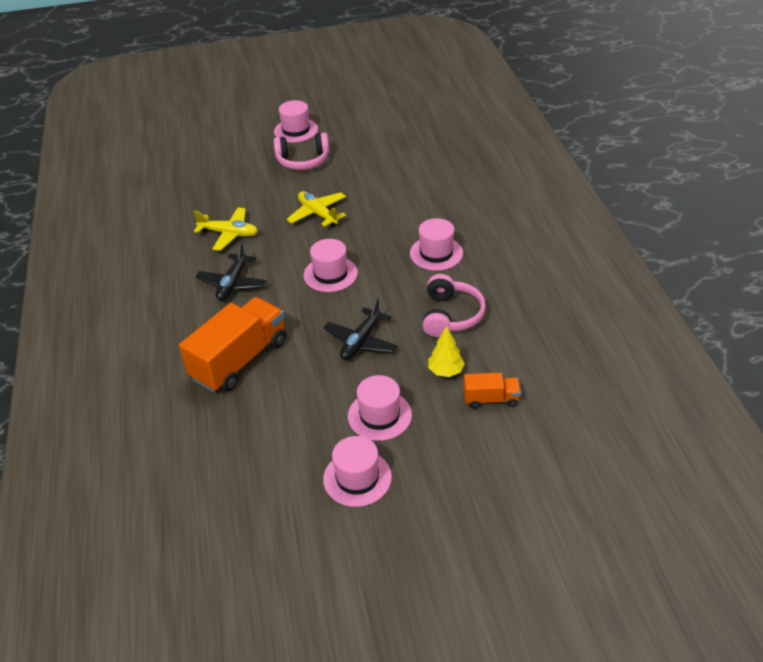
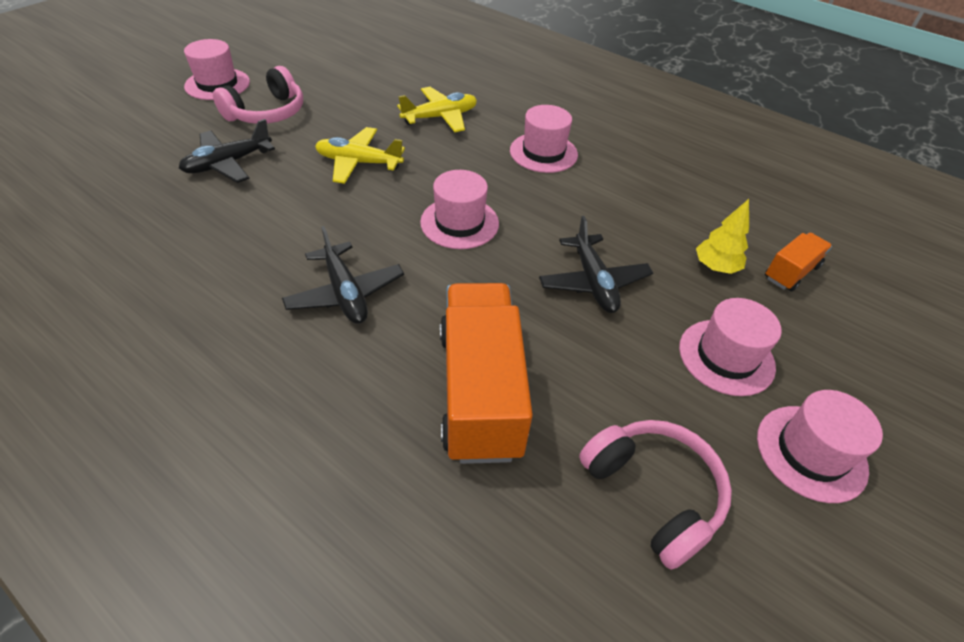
camera: 45 degrees left, 5 degrees up
yellow plane [193,207,258,251] -> yellow plane moved to [397,87,477,132]
pink headphones [423,274,486,337] -> pink headphones moved to [579,420,732,570]
none -> black plane [179,119,275,183]

